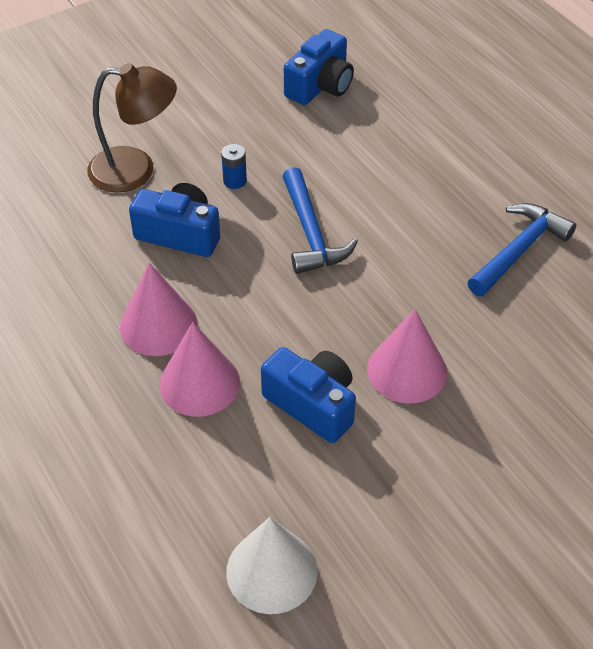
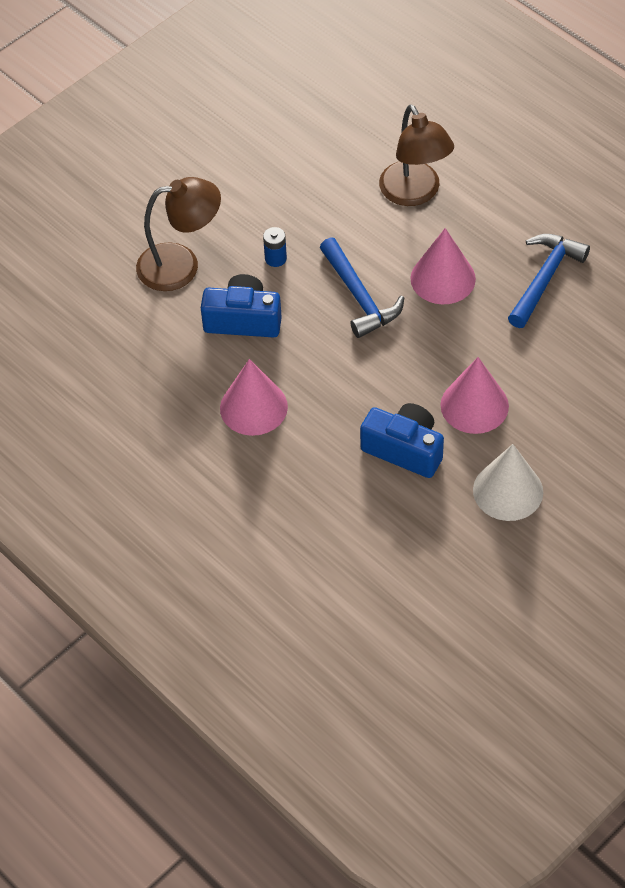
camera: 10 degrees left, 5 degrees up
pink cone [159,322,240,417] -> pink cone moved to [410,228,476,304]
white cone [226,517,318,614] -> white cone moved to [473,444,543,521]
blue camera [284,29,354,105] -> none
none -> brown lamp [379,104,454,206]

